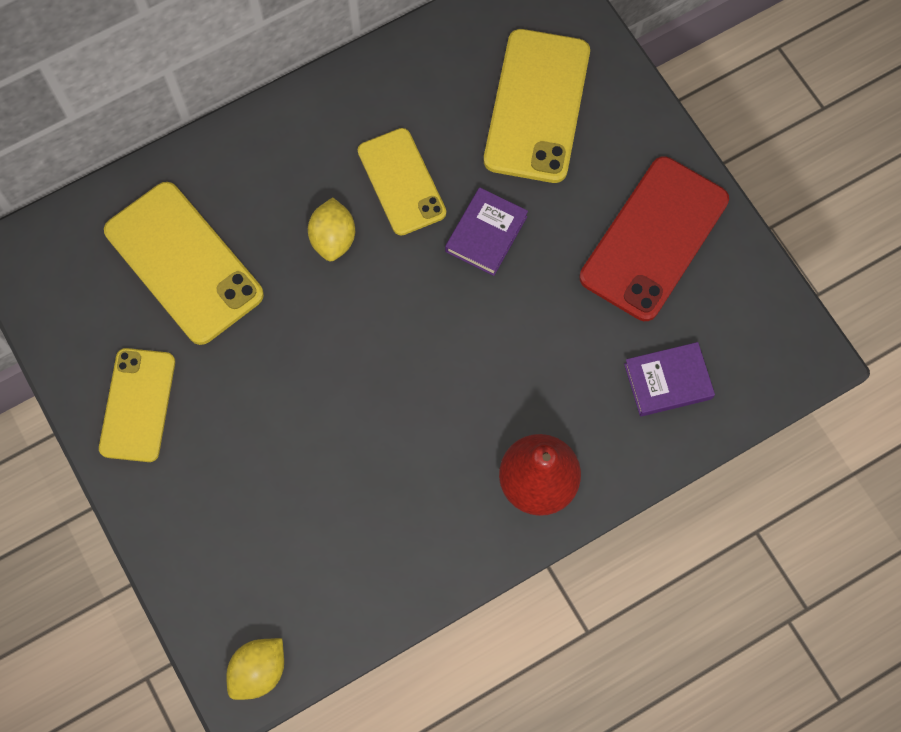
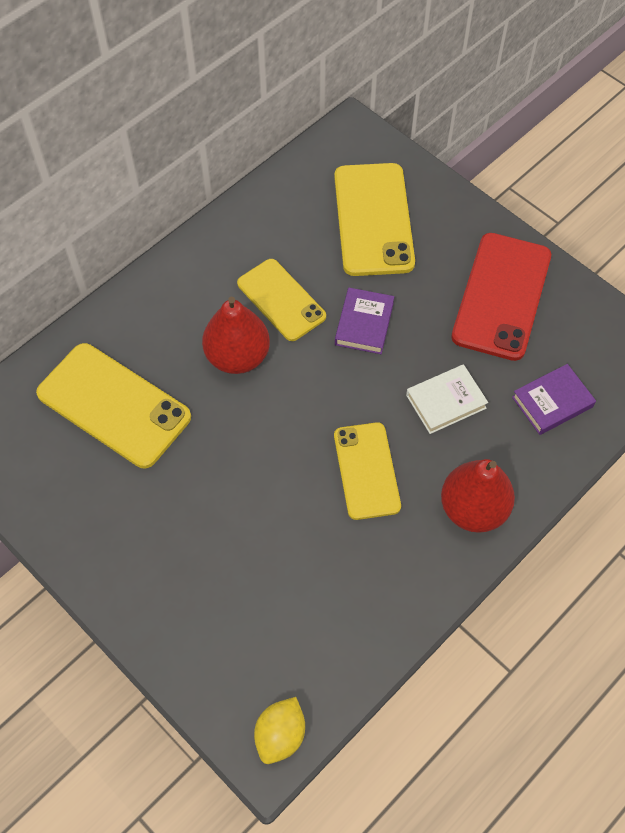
camera: 15 degrees left, 10 degrees down
yellow phone [99,348,175,462] -> yellow phone moved to [334,422,401,520]
yellow lemon [308,197,355,261] -> red pear [202,297,270,374]
none -> white book [406,364,488,434]

